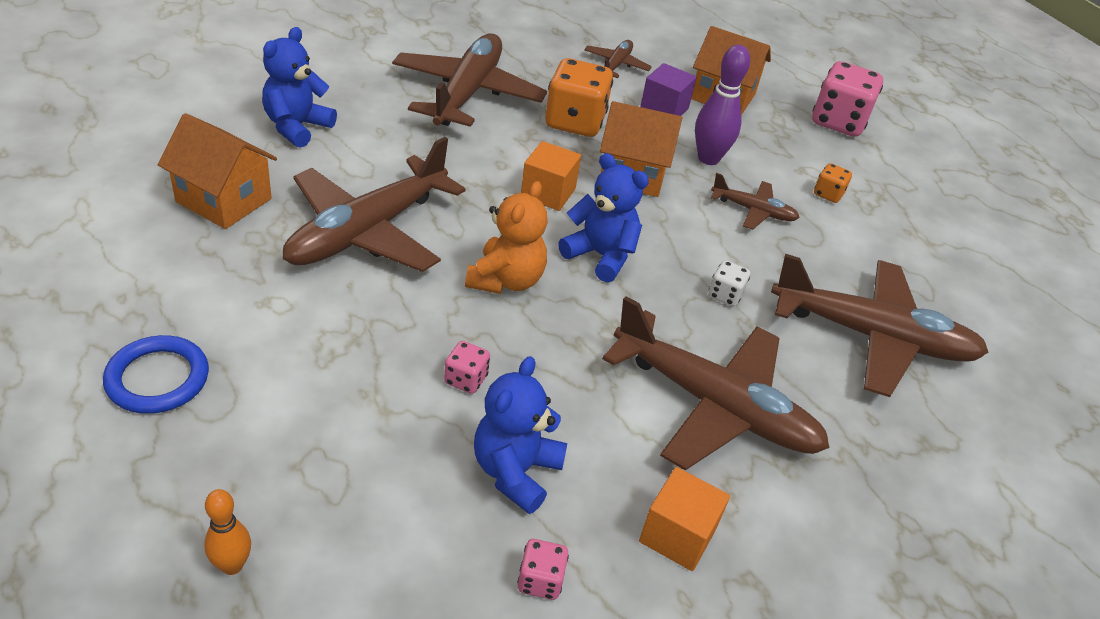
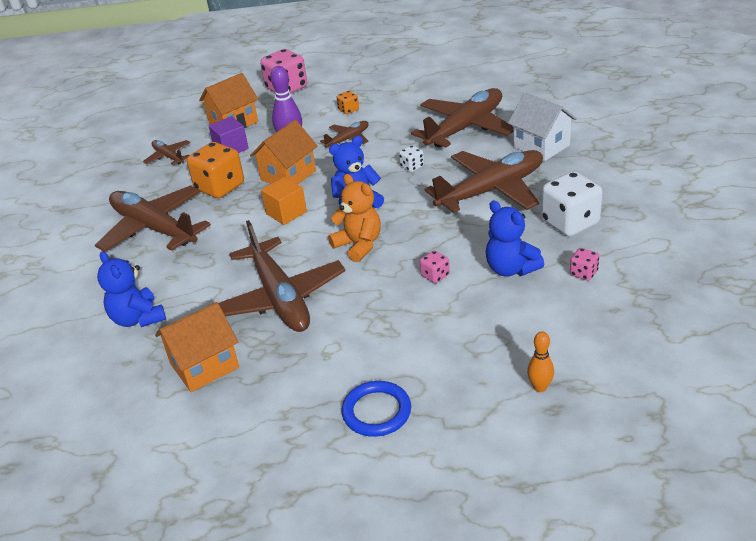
camera: 55 degrees left, 5 degrees down
orange cube [639,467,730,571] -> white dice [541,171,603,236]
none -> white house [508,93,577,161]

